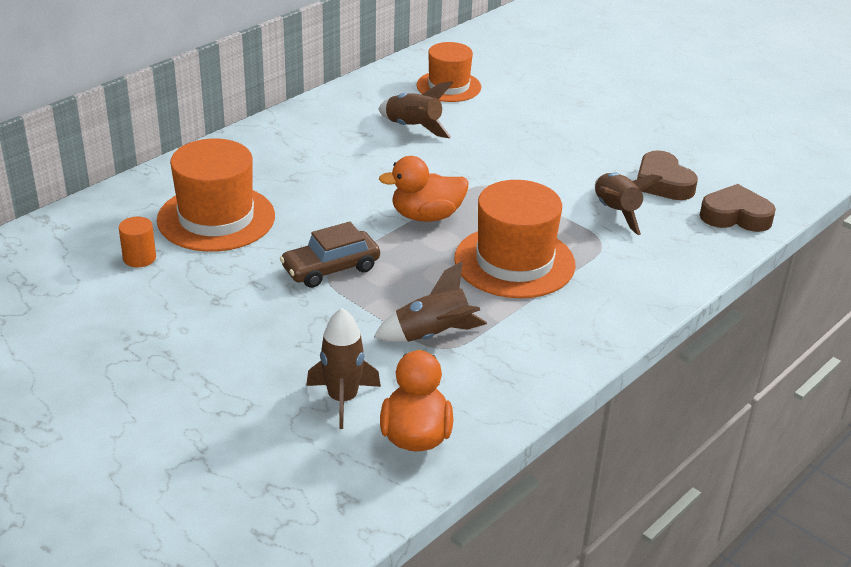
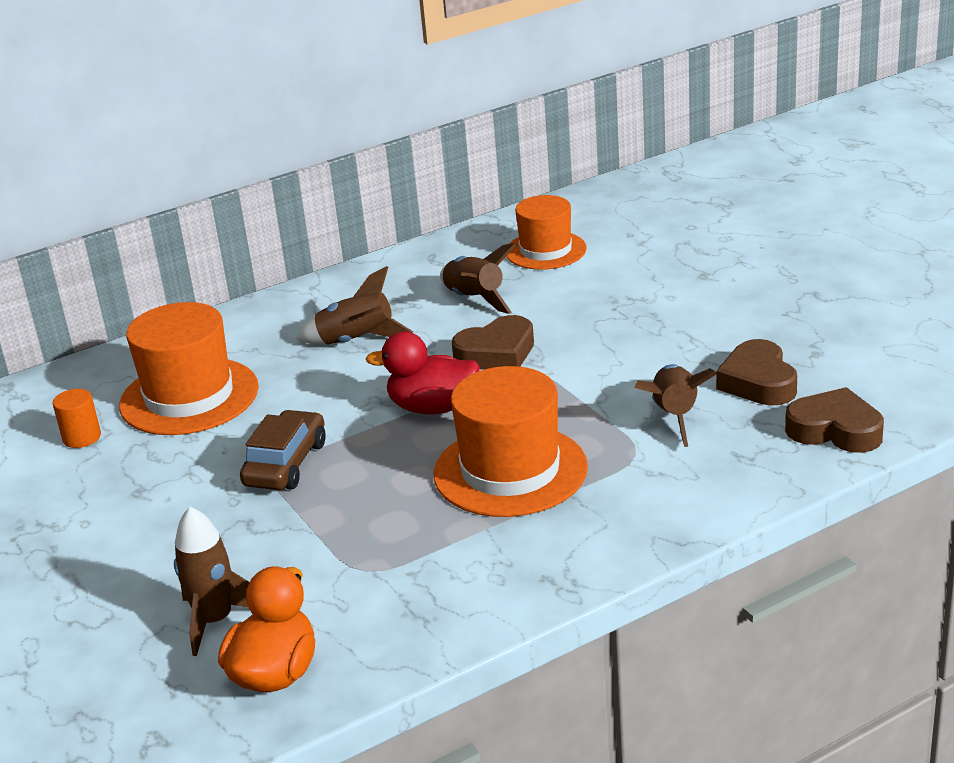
camera: 20 degrees right, 5 degrees down
brown car [280,222,380,288] -> brown car turned 120 degrees clockwise [240,410,326,490]
brown rocket [374,261,487,342] -> brown rocket moved to [296,266,413,345]
orange duck [379,156,469,222] -> red duck [365,331,480,414]
none -> brown heart [452,315,534,370]

